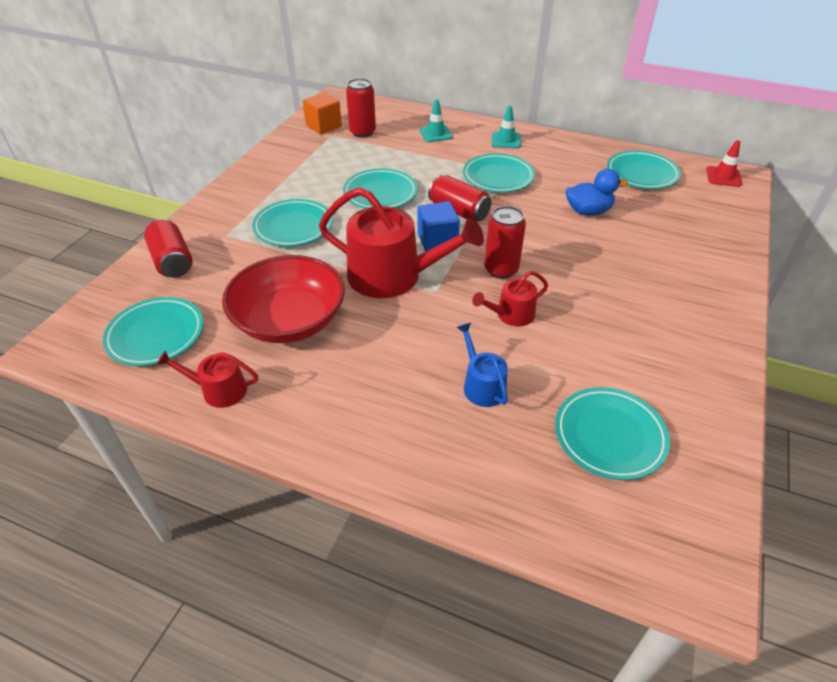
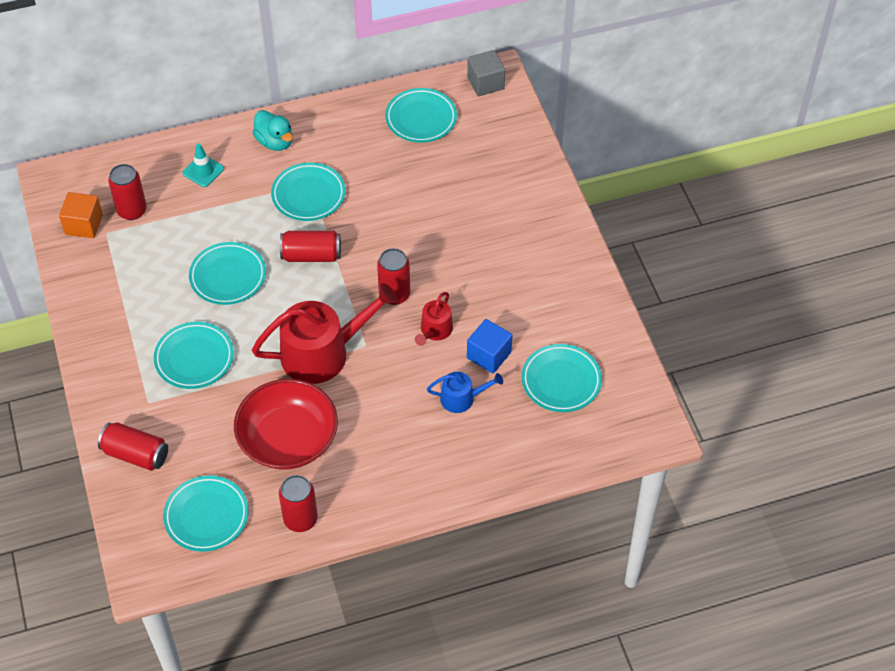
camera: 40 degrees left, 10 degrees up
red watering can [157,350,258,408] -> red can [279,475,318,532]
blue cube [417,201,460,252] -> blue cube moved to [467,319,512,373]
blue watering can [457,323,508,407] -> blue watering can turned 150 degrees clockwise [427,372,503,413]
turquoise traffic cone [492,105,521,148] -> turquoise duck [253,110,293,151]
blue duck [566,169,628,216] -> none
red traffic cone [706,140,742,187] -> grey cube [467,50,505,96]

